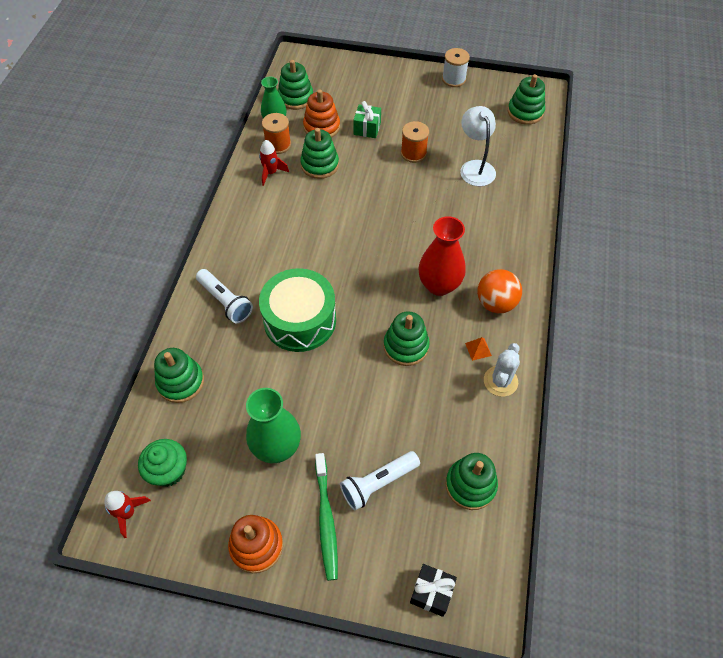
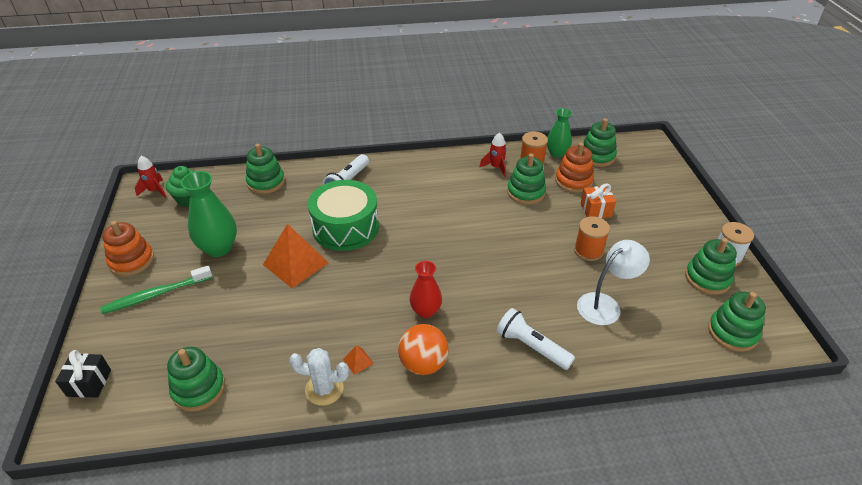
camera: 70 degrees right, 15 degrees down
white flashlight [340,451,420,511] -> white flashlight moved to [497,308,575,370]
green gift [353,101,381,138] -> orange gift [581,183,616,218]
green stacking toy [384,311,430,366] -> green stacking toy moved to [685,238,737,295]
red vase [418,216,466,296] -> red vase [409,261,442,318], size x0.65
none -> orange pyramid [263,224,329,288]

